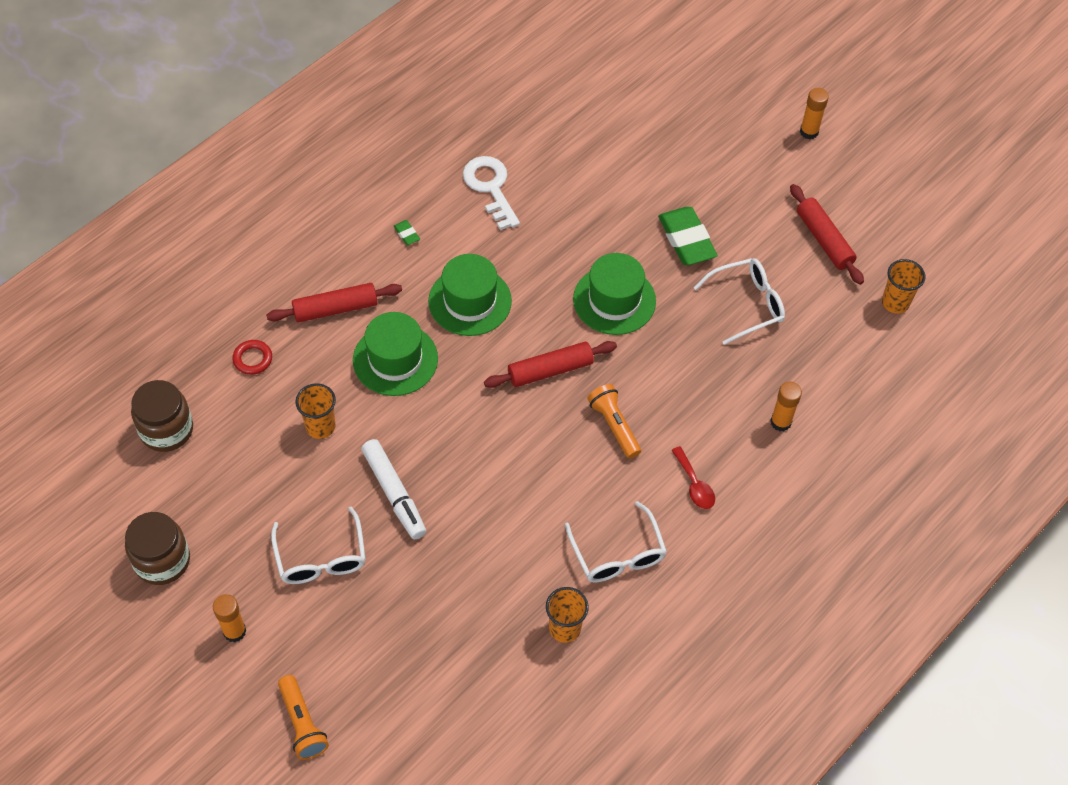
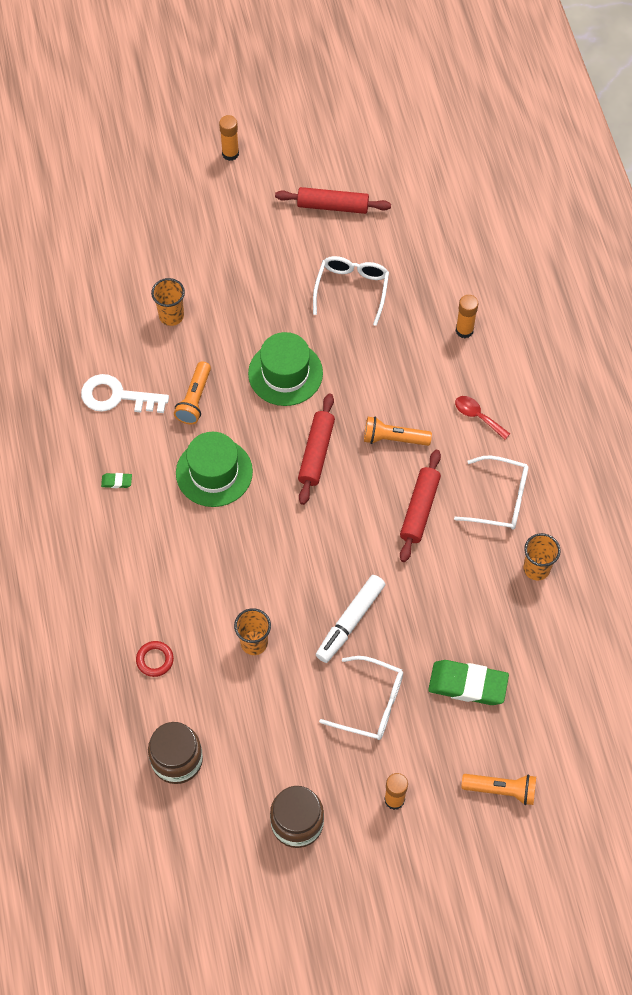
camera: 55 degrees left, 5 degrees up
red rolling pin [266,283,402,322] -> red rolling pin moved to [400,450,441,562]
green hat [353,312,438,396] -> none
white marker [361,439,426,540] -> white marker turned 120 degrees clockwise [316,575,385,663]
green eraser [658,207,718,265] -> green eraser moved to [428,660,509,705]
red spoon [672,446,715,509] -> red spoon turned 150 degrees counterclockwise [455,396,510,440]
orange cup [882,259,925,314] -> orange cup moved to [151,278,185,326]
none -> orange flashlight [174,361,211,424]

